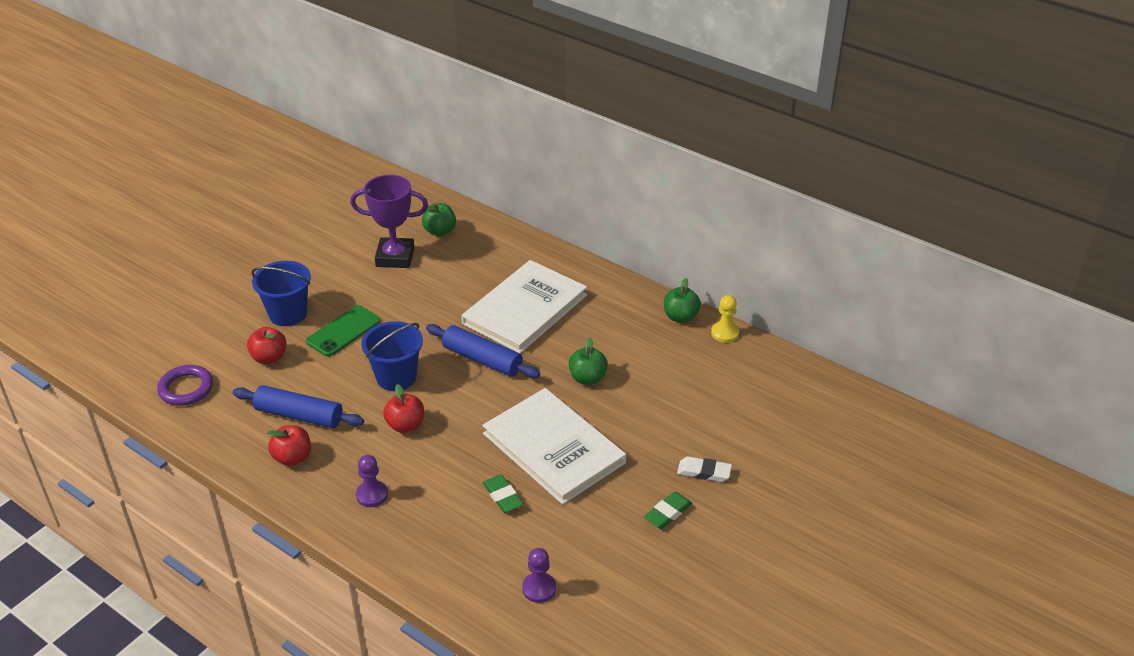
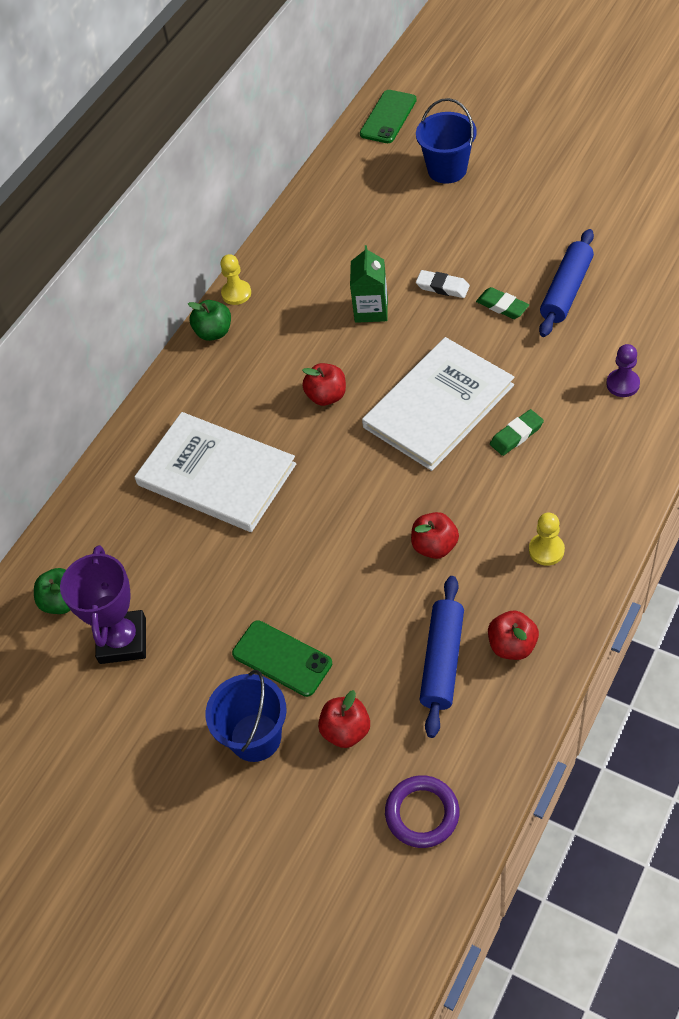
camera: 90 degrees left, 15 degrees up
purple pawn [356,455,388,507] -> yellow pawn [529,513,565,566]
blue bucket [361,321,423,391] -> blue bucket moved to [416,98,477,184]
blue rolling pin [426,324,540,378] -> blue rolling pin moved to [539,229,594,337]
green apple [569,337,608,385] -> red apple [302,363,346,406]
white eraser [677,456,732,482] -> white eraser turned 75 degrees counterclockwise [416,270,470,298]
none -> green carton [350,245,388,323]
none -> green phone [360,90,417,143]

